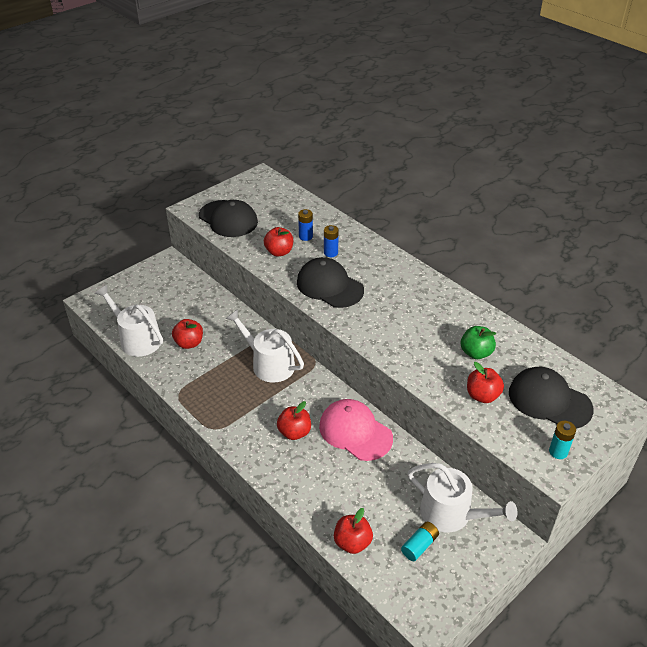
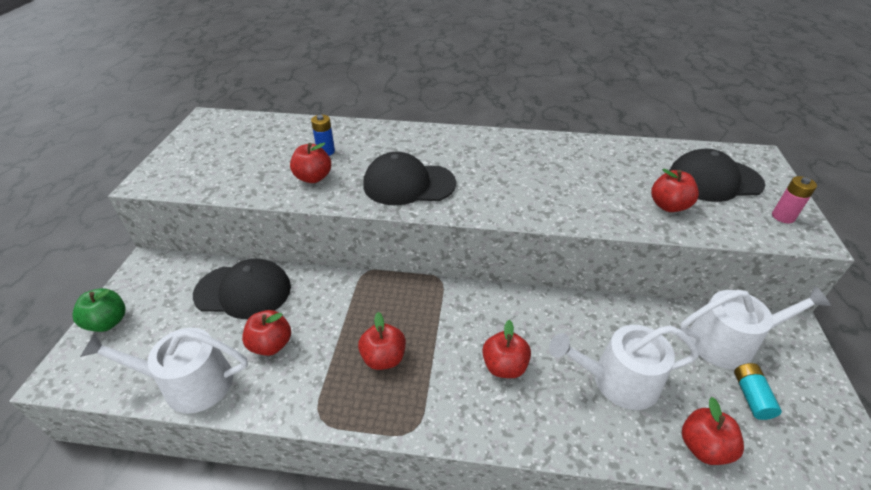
camera: 40 degrees left, 0 degrees up
black cap [199,200,258,237] -> black cap moved to [193,258,291,319]
white watering can [226,309,304,383] -> white watering can moved to [549,325,699,410]
pink cap [319,399,393,461] -> none
blue battery [324,225,339,257] -> none
green apple [461,326,496,359] -> green apple moved to [72,288,126,332]
turquoise battery [549,421,576,459] -> pink battery [772,176,817,223]
none -> red apple [358,312,406,370]

